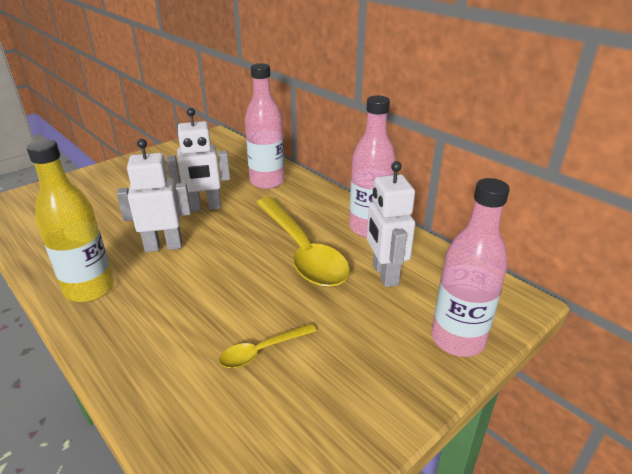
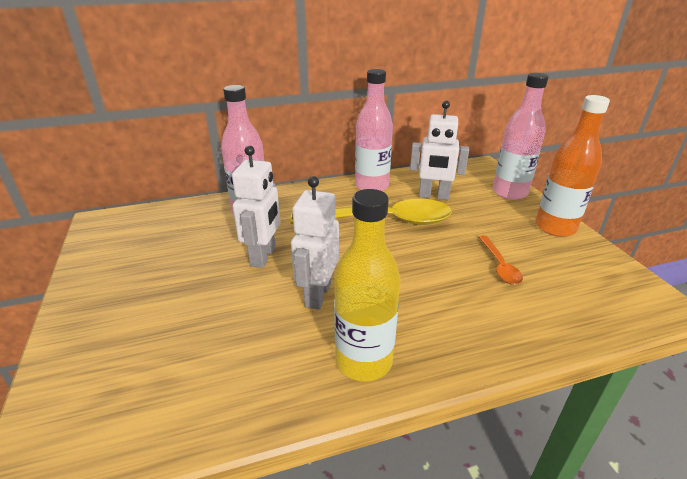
camera: 65 degrees left, 0 degrees up
yellow spoon [219,323,317,368] -> orange spoon [479,235,523,285]
none -> orange bottle [536,95,610,237]

